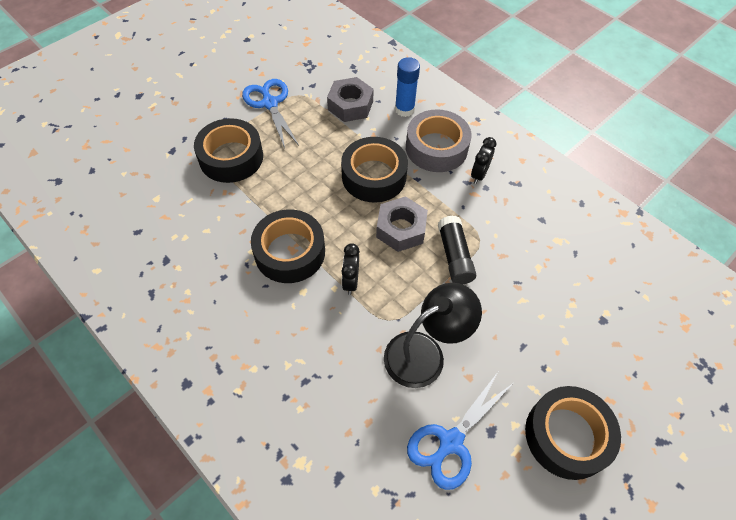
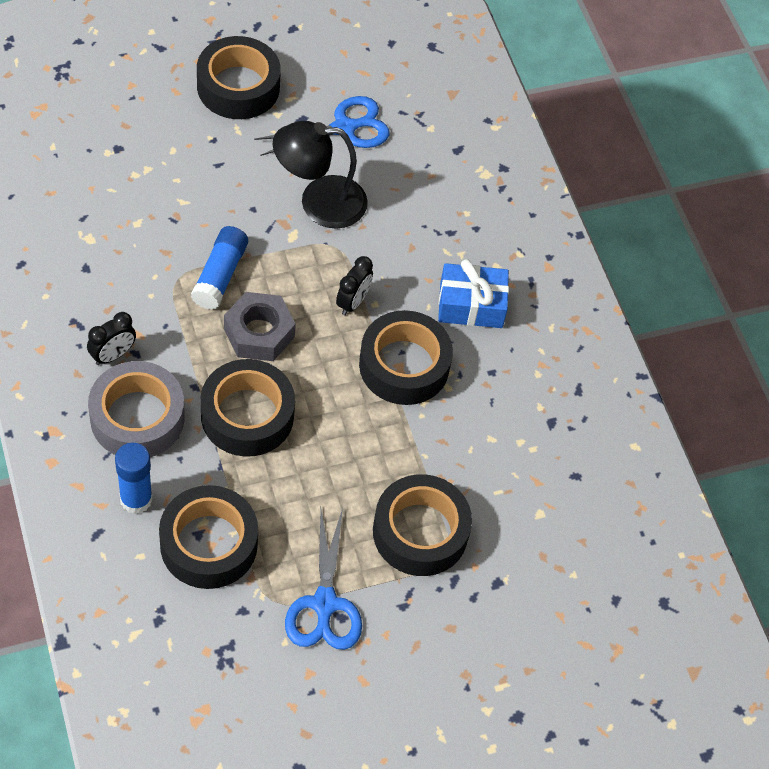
camera: 160 degrees left, 0 degrees up
grey nut [327,77,374,122] -> black tape [159,485,258,589]
black glue stick [438,215,476,285] -> blue glue stick [191,226,248,310]
none -> blue gift [438,259,509,328]

